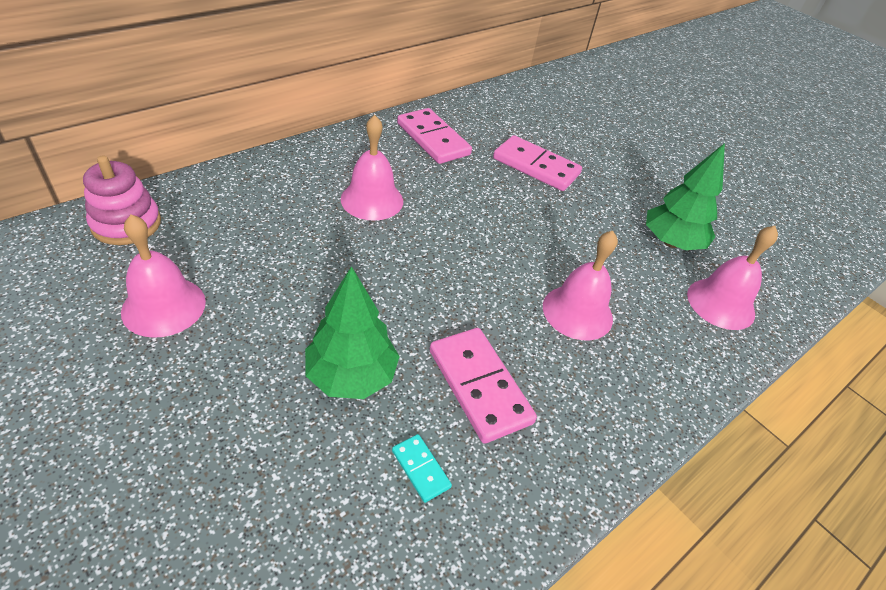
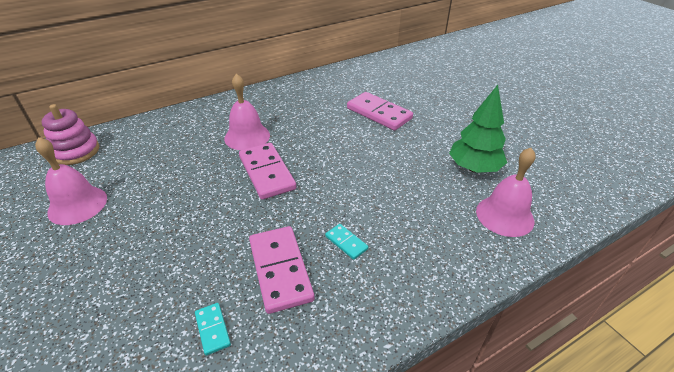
camera: 15 degrees right, 5 degrees down
green tree [305,266,400,399] -> none
pink domino [397,108,472,164] -> pink domino moved to [239,143,296,200]
pink bell [543,231,618,340] -> none
none -> turquoise domino [325,224,368,260]

